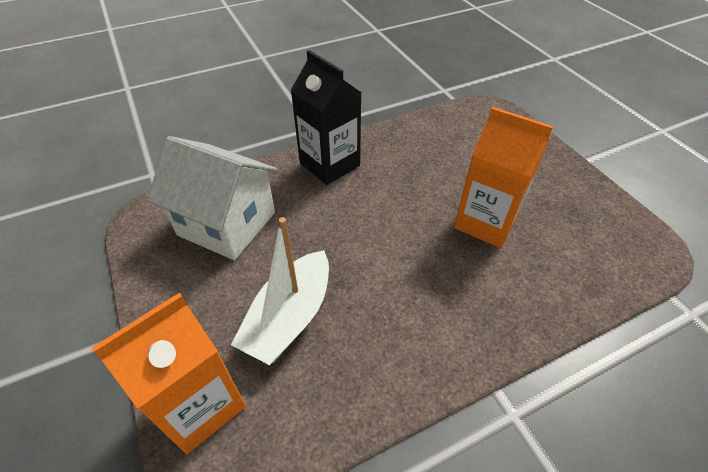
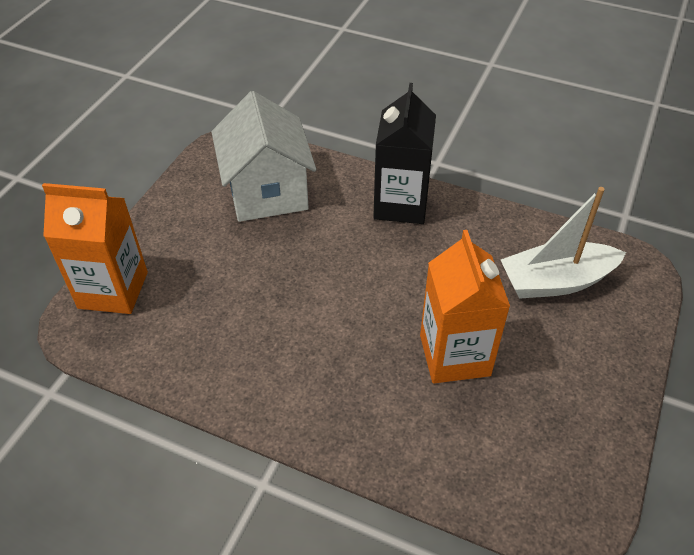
camera: 50 degrees right, 0 degrees up
white boat [231,217,329,365] -> white boat moved to [501,187,626,299]

